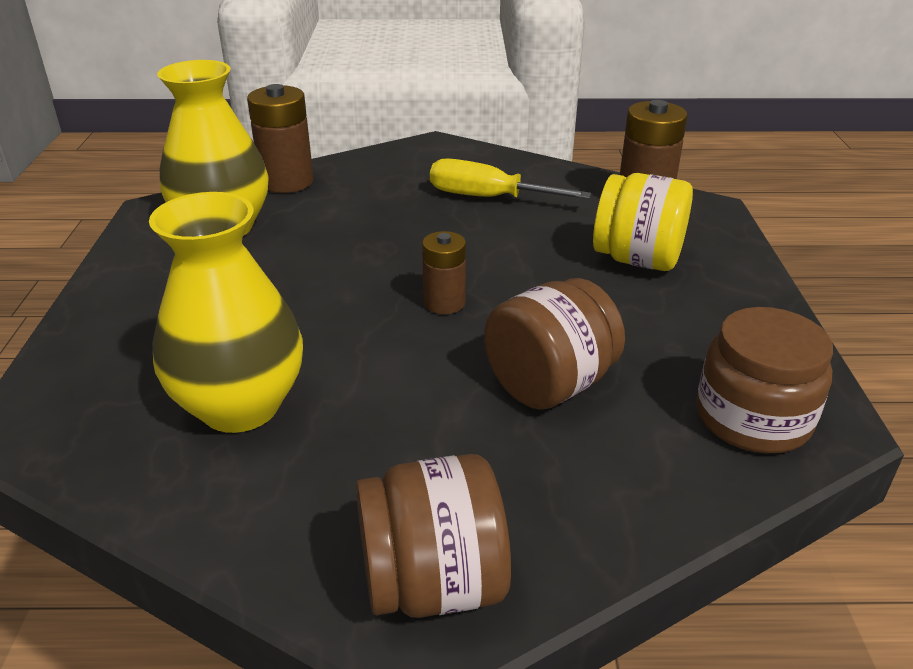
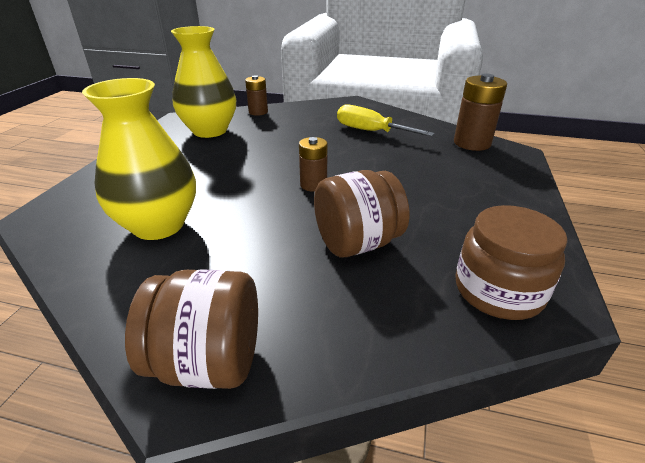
camera: 15 degrees right, 0 degrees up
brown battery [247,84,313,193] -> brown battery [245,75,268,116], size x0.62
yellow jar [593,173,693,271] -> none

